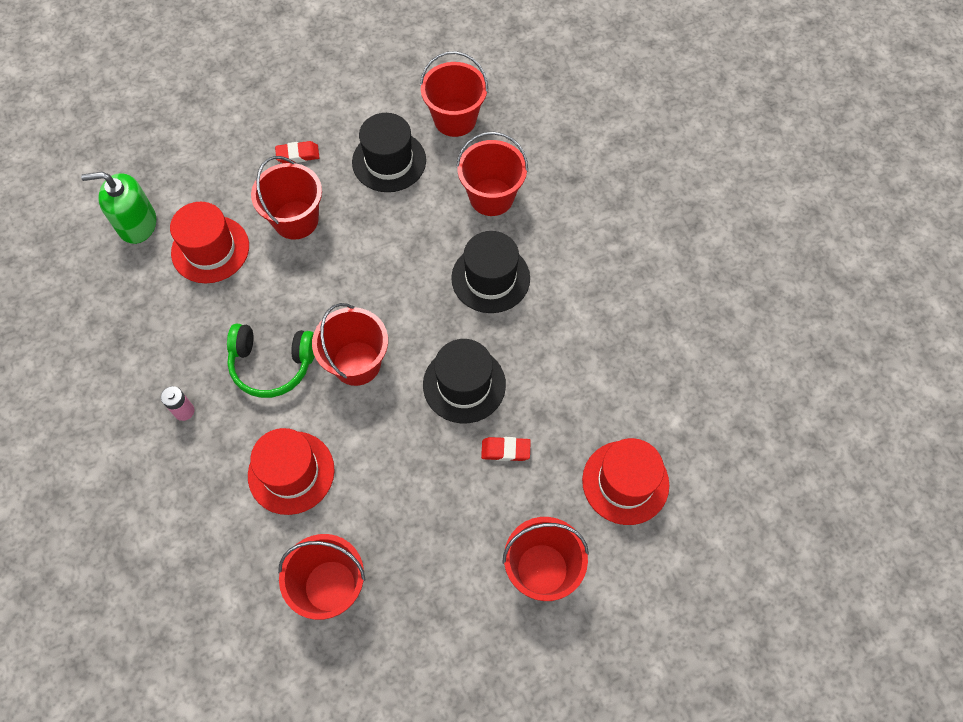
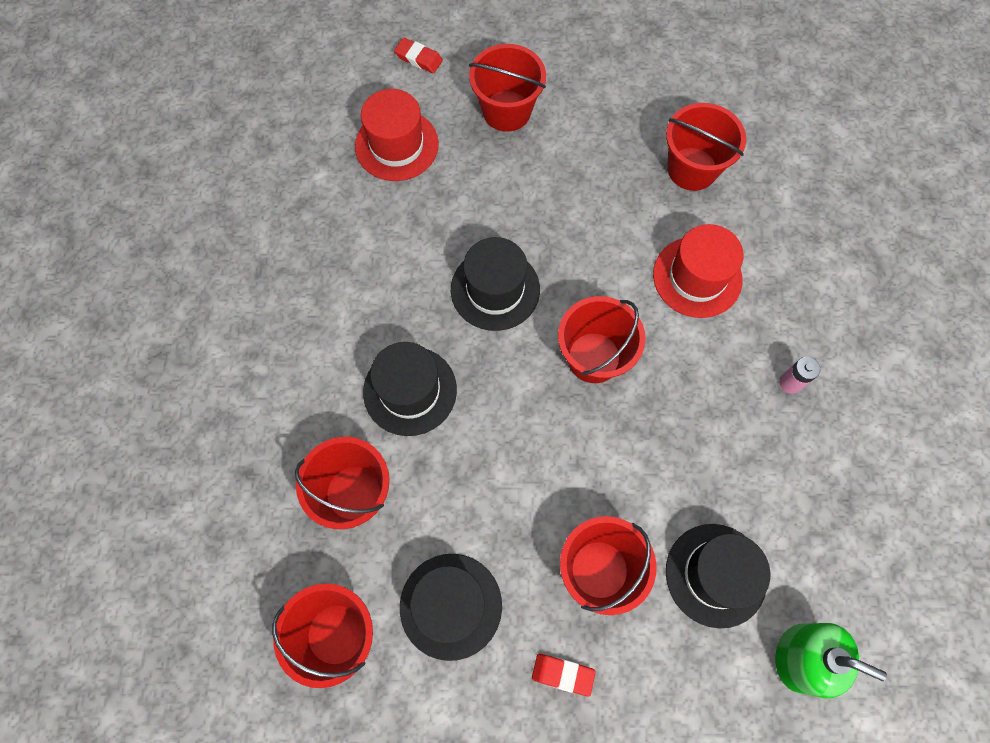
camera: 155 degrees left, 5 degrees up
red hat [170,202,249,283] -> black hat [666,524,770,629]
green headphones [227,324,315,398] -> none
red eraser [481,437,531,461] -> red eraser moved to [394,38,443,73]

